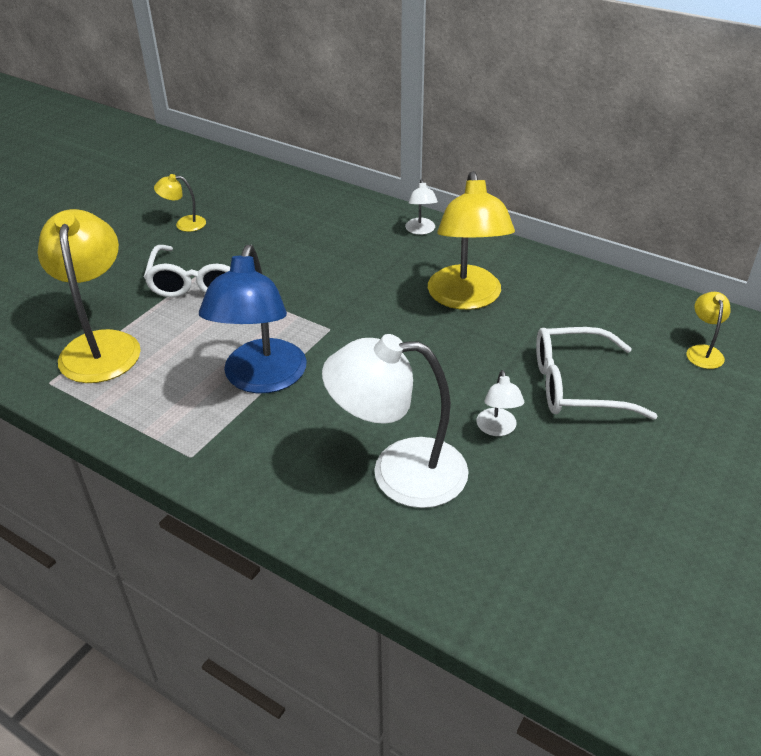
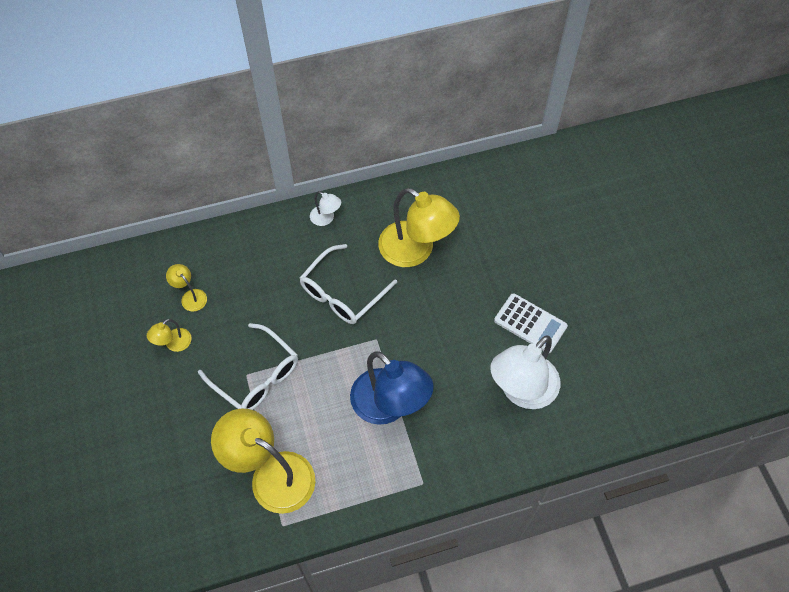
camera: 50 degrees left, 20 degrees up
white lamp [477,370,524,436] -> white calculator [494,293,568,353]
white glasses [536,327,657,420] -> white glasses moved to [300,244,397,324]
yellow lamp [686,292,731,369] -> yellow lamp moved to [166,264,207,312]

